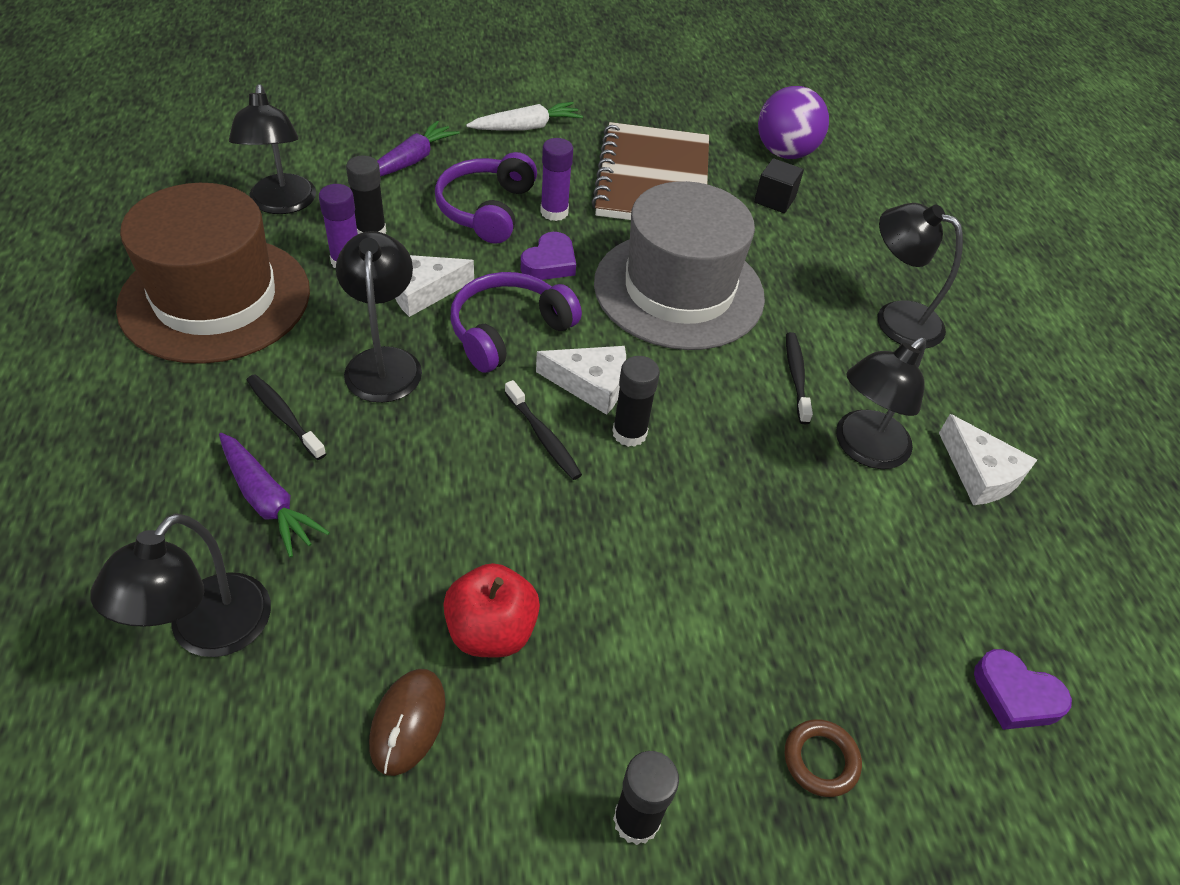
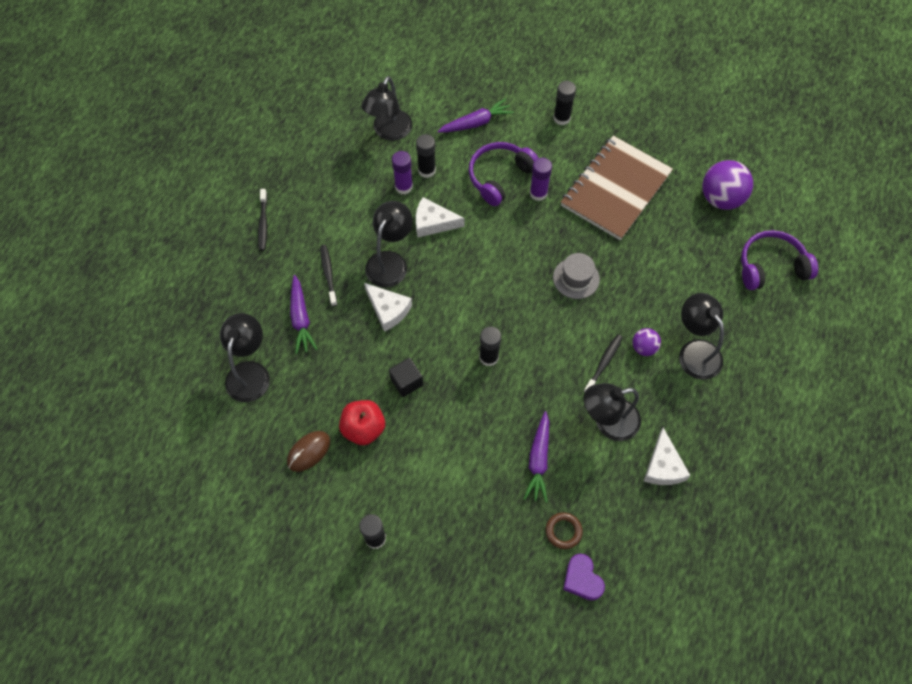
camera: 35 degrees right, 15 degrees up
black lamp [90,514,271,657] -> black lamp turned 135 degrees clockwise [220,313,270,402]
brown hat [116,183,310,364] -> none
purple headphones [450,272,582,373] -> purple headphones moved to [741,230,818,290]
white carrot [466,102,583,131] -> black glue stick [553,81,576,125]
black toothbrush [505,380,582,480] -> black toothbrush moved to [258,189,267,251]
purple heart [521,232,576,280] -> none
white cheese [536,346,626,415] -> white cheese moved to [364,283,412,332]
grey hat [594,181,765,350] -> grey hat [553,253,600,299], size x0.44
black cube [754,158,804,213] -> black cube moved to [389,357,423,397]
brown ring [785,719,862,797] -> brown ring moved to [546,512,583,549]
none -> purple carrot [524,411,549,503]
none -> purple ball [632,328,661,356]

